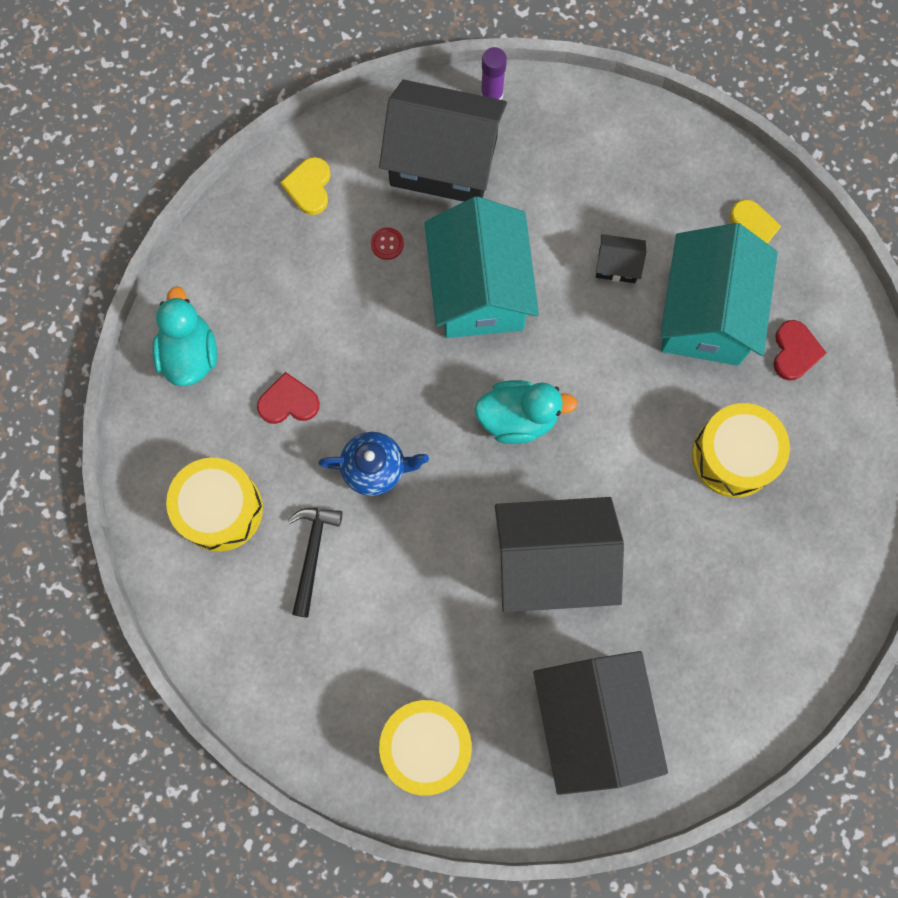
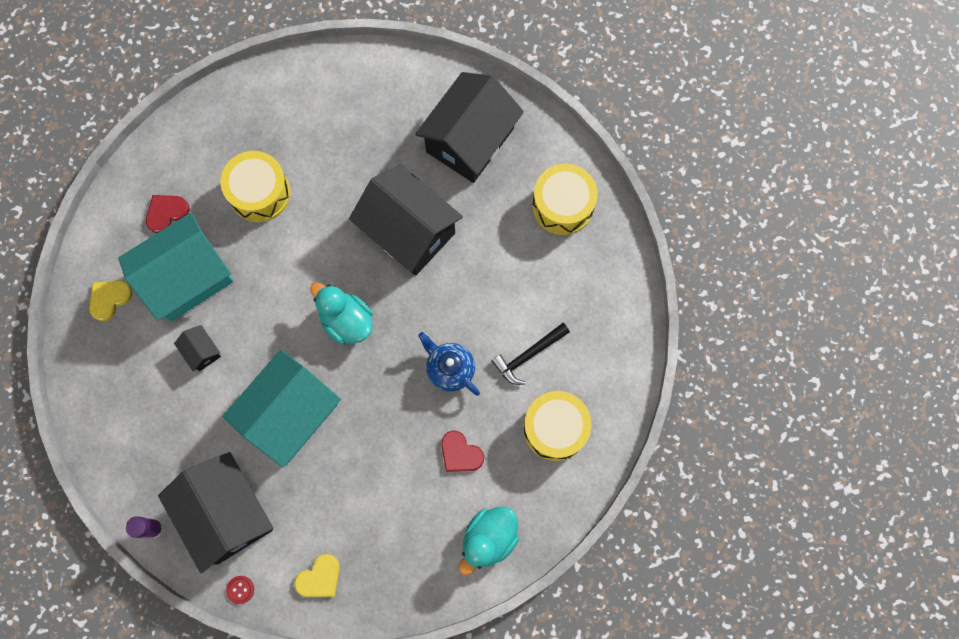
camera: 135 degrees left, 0 degrees up
red button [371,227,404,260] -> red button moved to [226,576,254,604]

